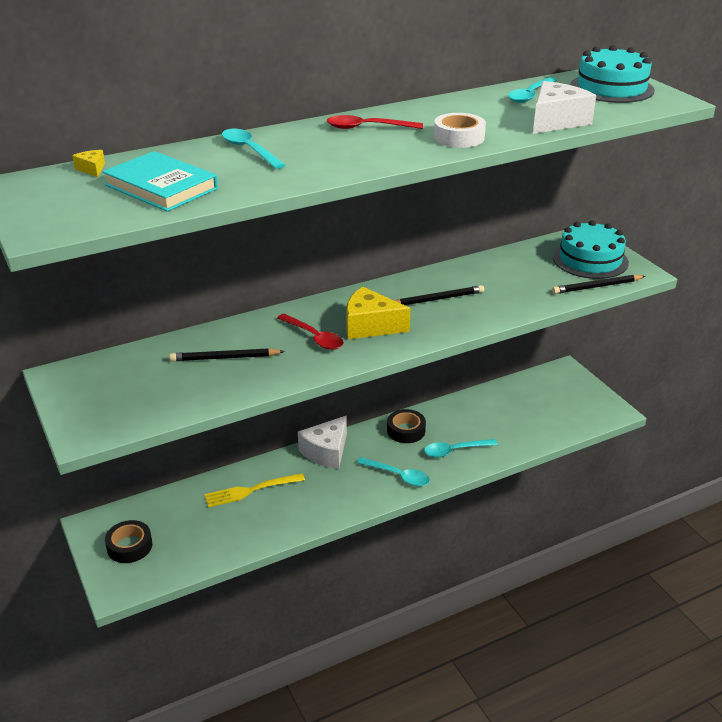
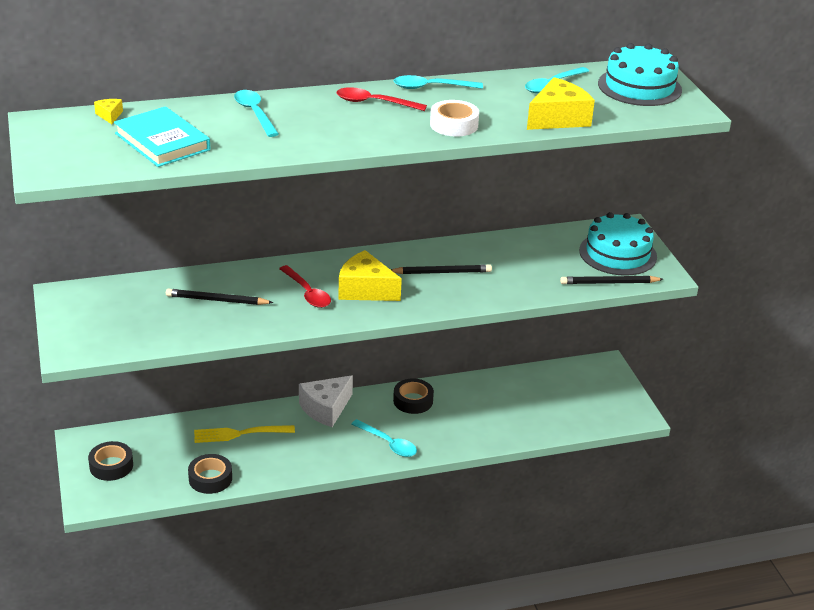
camera: 10 degrees right, 0 degrees up
turquoise spoon [424,439,498,458] -> turquoise spoon moved to [394,75,483,89]
white cheese [533,81,596,134] -> yellow cheese [527,77,595,130]
none -> black tape [188,454,232,494]

